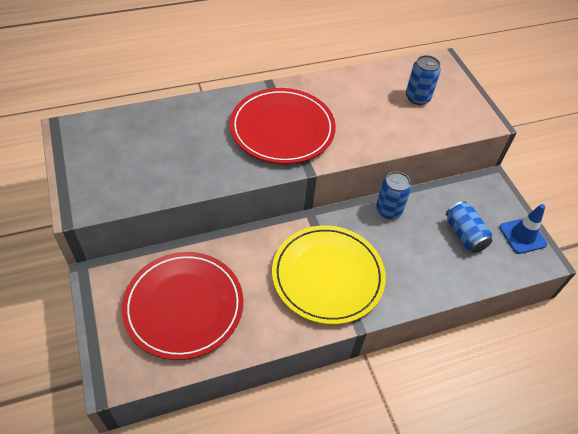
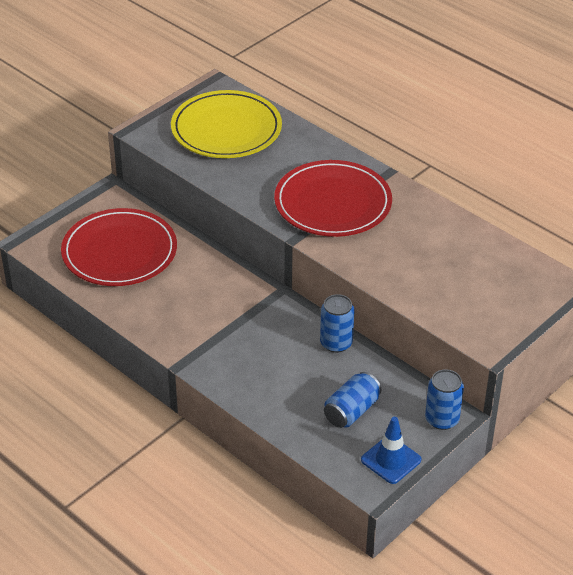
camera: 65 degrees right, 10 degrees down
yellow plate [272,225,386,325] -> yellow plate moved to [171,90,282,158]
blue can [406,55,441,105] -> blue can moved to [425,369,464,430]

